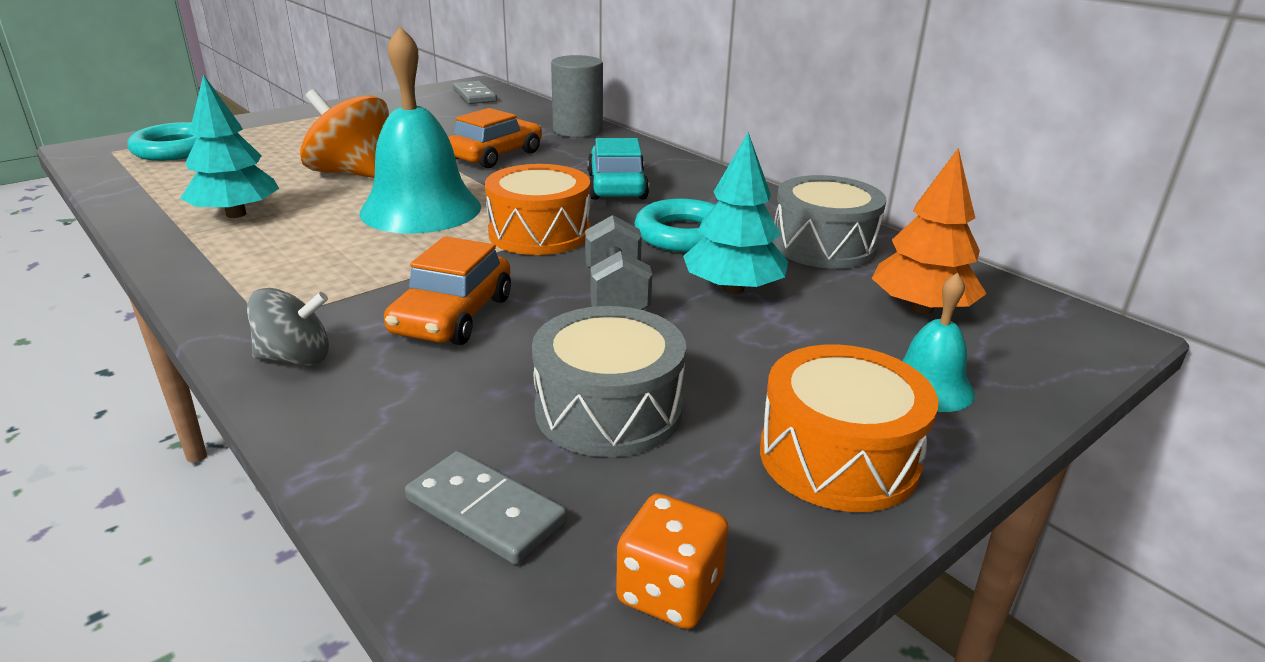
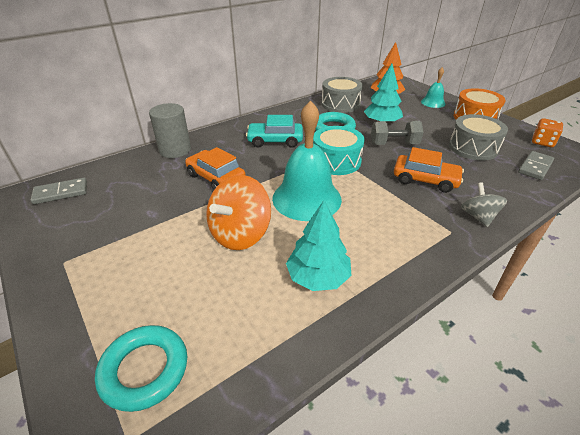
camera: 85 degrees left, 10 degrees up
orange drum [485,164,591,255] -> turquoise drum [313,126,365,175]

